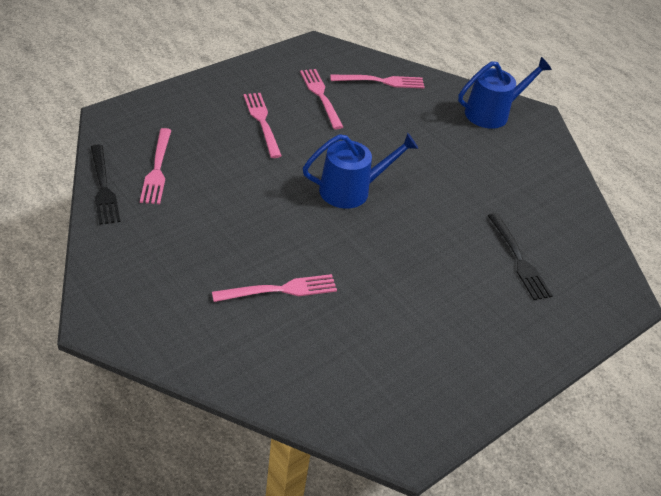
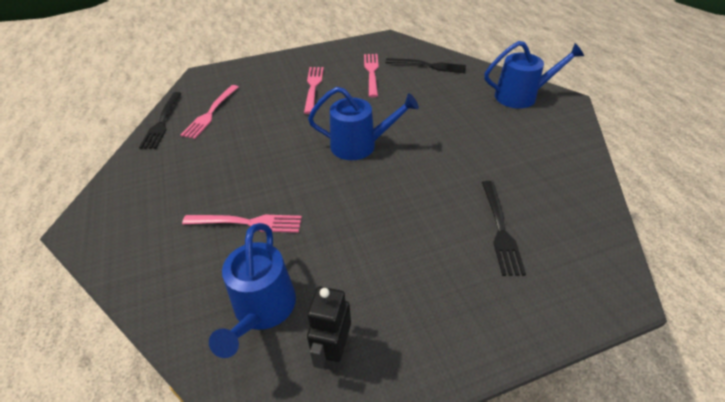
camera: 25 degrees right, 0 degrees up
pink fork [330,75,425,88] -> black fork [385,58,466,73]
none -> blue watering can [209,223,296,358]
none -> black robot [307,286,351,371]

